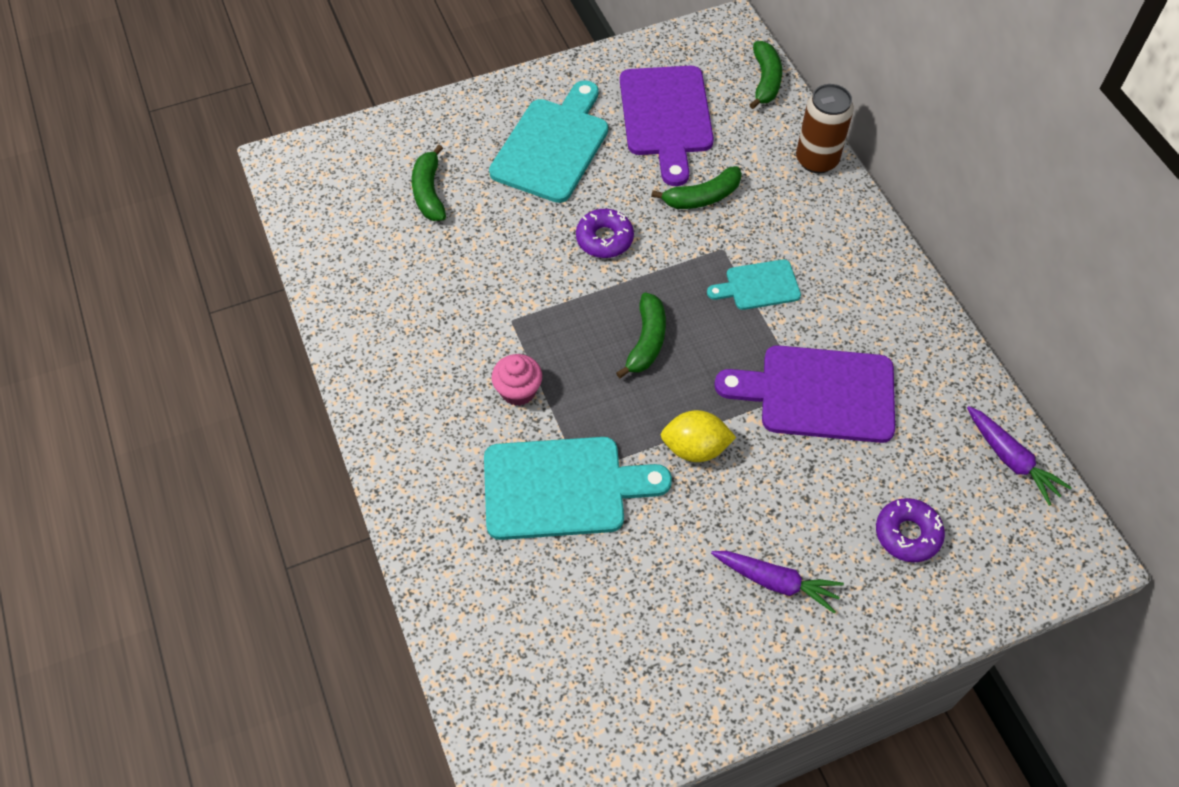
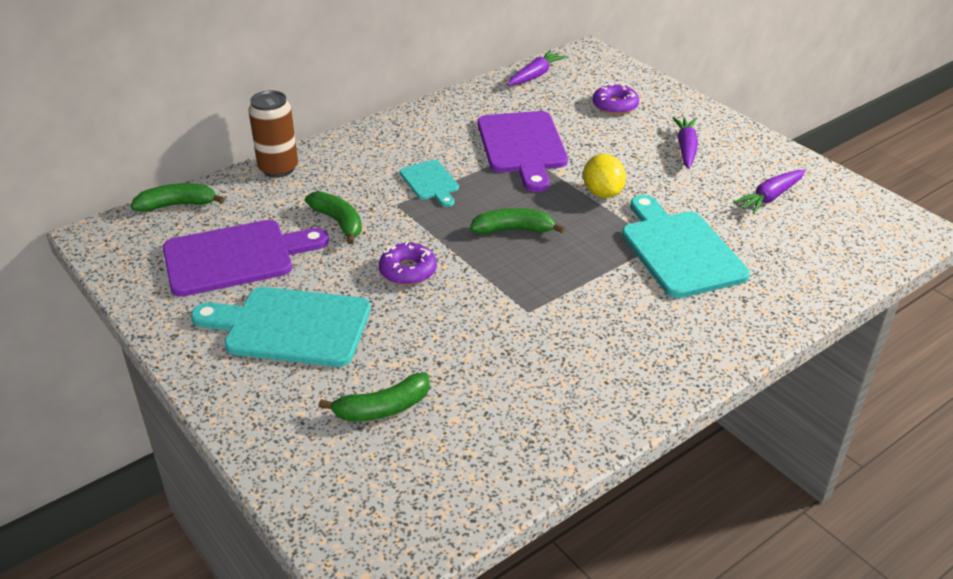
camera: 105 degrees left, 20 degrees down
pink cupcake [491,354,542,406] -> none
none -> purple carrot [733,170,806,214]

